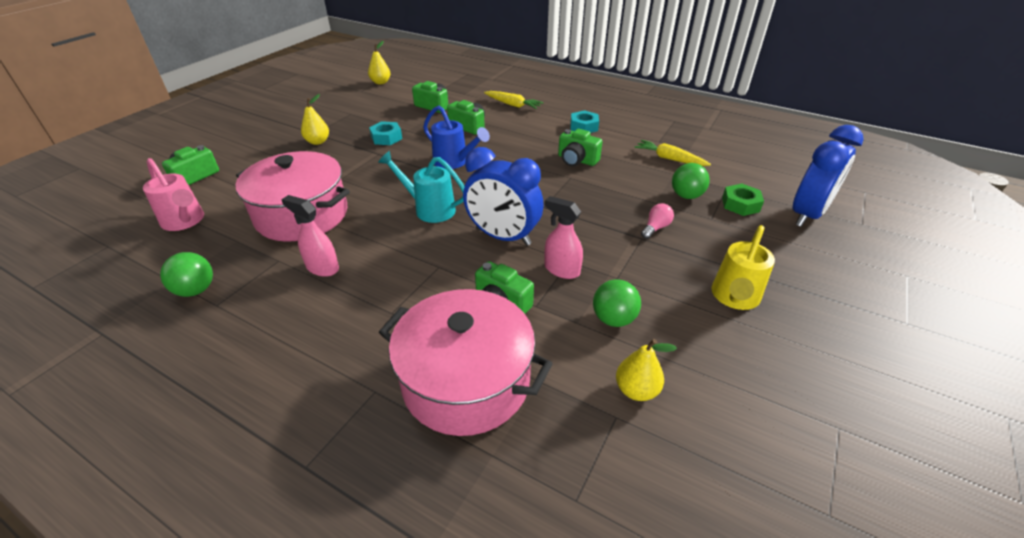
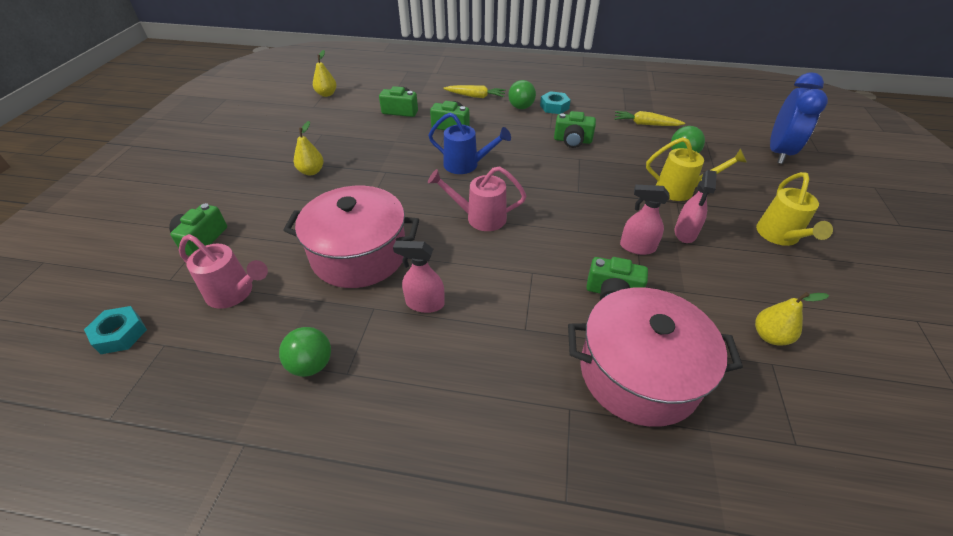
camera: 20 degrees left, 5 degrees up
turquoise nut [369,121,402,145] -> turquoise nut moved to [84,306,147,354]
turquoise watering can [378,151,465,223] -> pink watering can [428,166,526,231]
blue clock [463,147,544,246] -> none
green ball [593,279,641,327] -> green ball moved to [508,80,536,109]
pink light bulb [641,203,674,239] -> yellow watering can [646,137,747,201]
green nut [722,184,764,216] -> none
none -> pink spray bottle [675,170,717,243]

